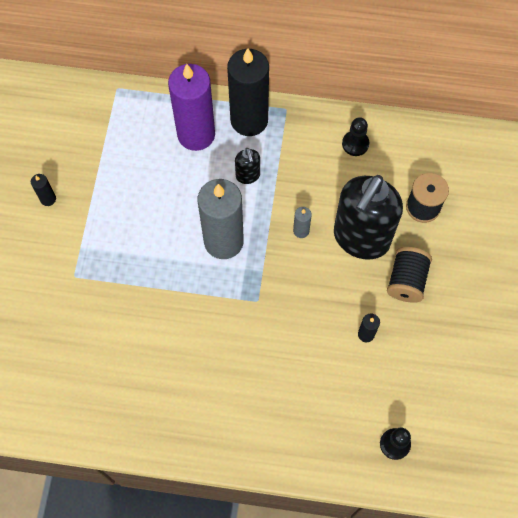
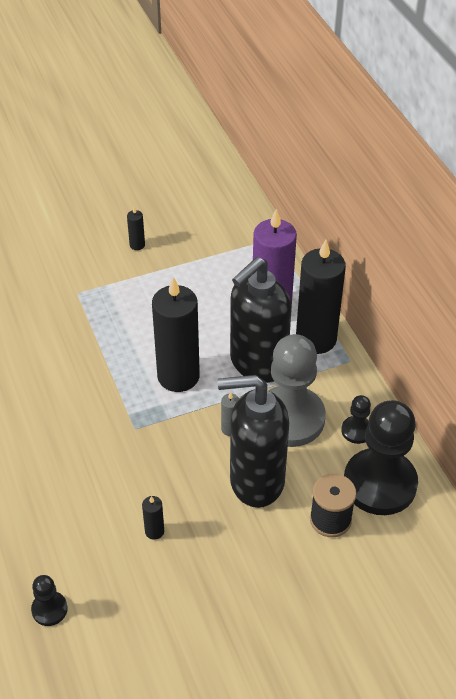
camera: 60 degrees right, 20 degrees down
grey candle [198,179,244,259] -> black candle [152,277,200,392]
black soap dispenser [235,148,260,184] -> black soap dispenser [230,257,292,383], size x2.32
black spool [387,247,432,303] -> none
none -> grey pawn [268,334,326,447]
none -> black pawn [344,400,418,515]

